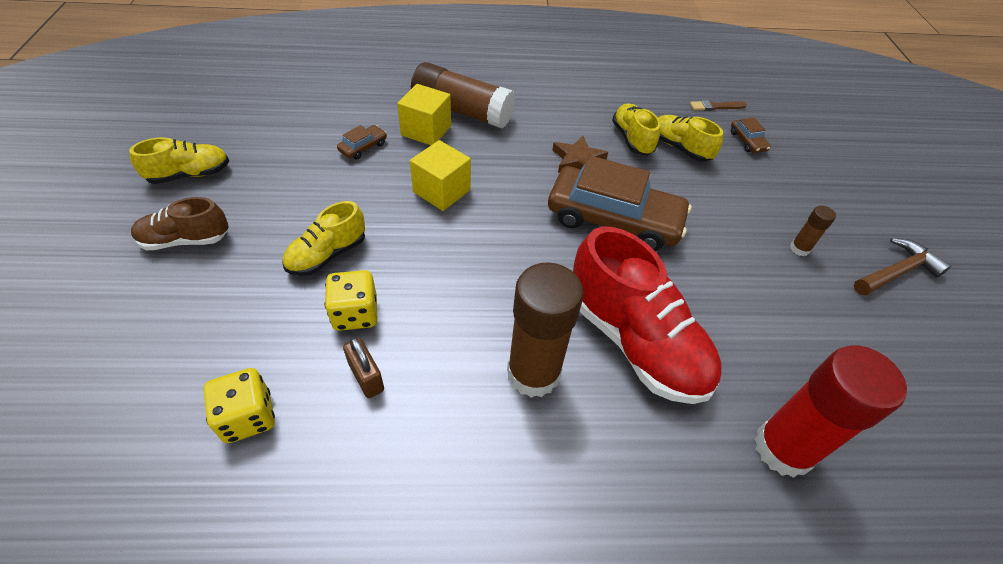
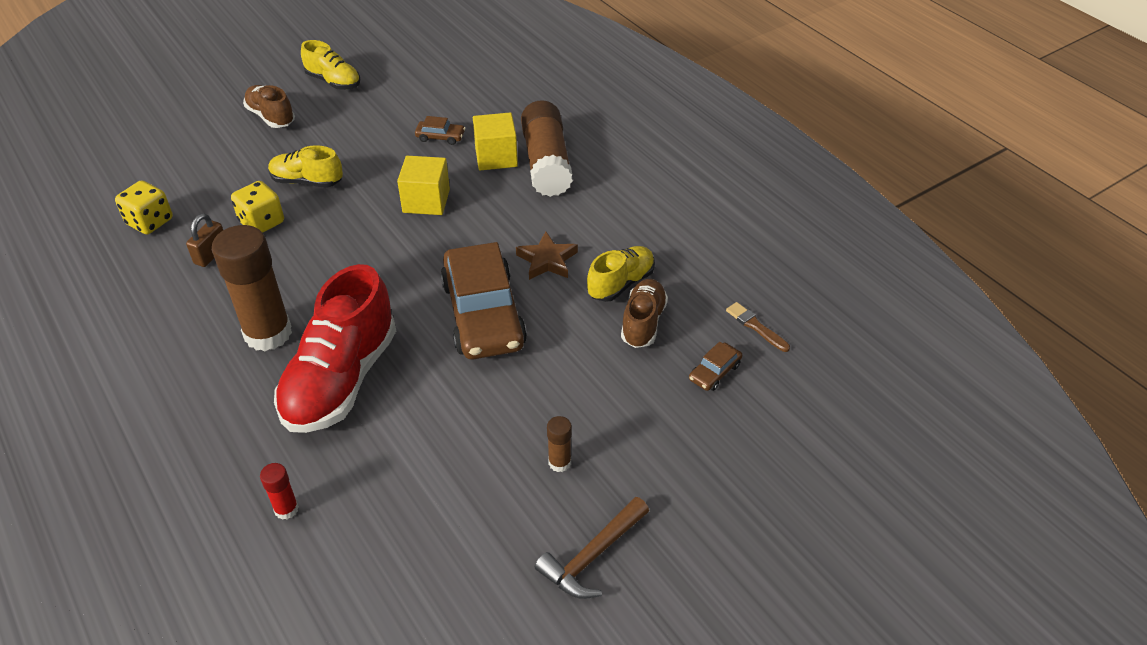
camera: 60 degrees right, 5 degrees down
yellow shoe [658,115,723,162] -> brown shoe [621,279,668,348]
red glue stick [754,346,907,478] -> red glue stick [260,463,299,520], size x0.44
brown hammer [854,238,951,296] -> brown hammer turned 105 degrees clockwise [535,497,649,599]

